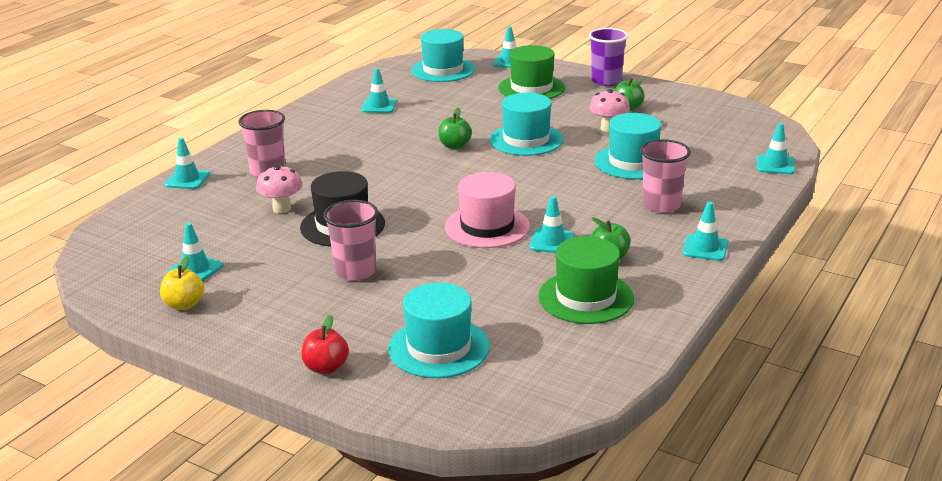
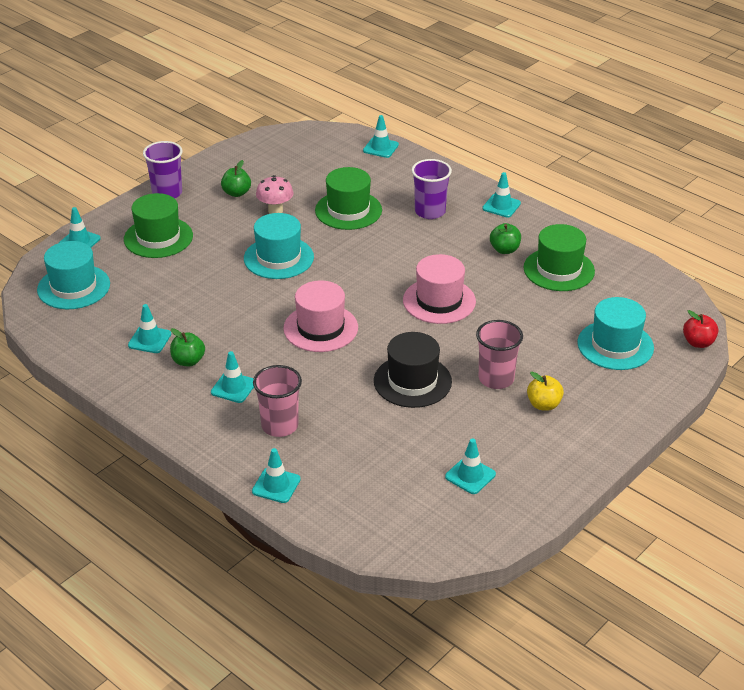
camera: 80 degrees left, 10 degrees up
yellow apple [160,256,204,310] -> yellow apple moved to [527,371,564,411]
pink mushroom [256,165,303,213] -> none
red apple [301,315,349,374] -> red apple moved to [683,310,719,348]
green apple [438,108,472,149] -> green apple moved to [170,328,205,367]
turquoise traffic cone [530,196,574,253] -> turquoise traffic cone moved to [211,351,254,403]
turquoise hat [594,113,661,179] -> green hat [315,167,382,230]
pink cup [640,139,691,213] -> purple cup [411,159,452,219]
none -> pink hat [283,280,358,352]

